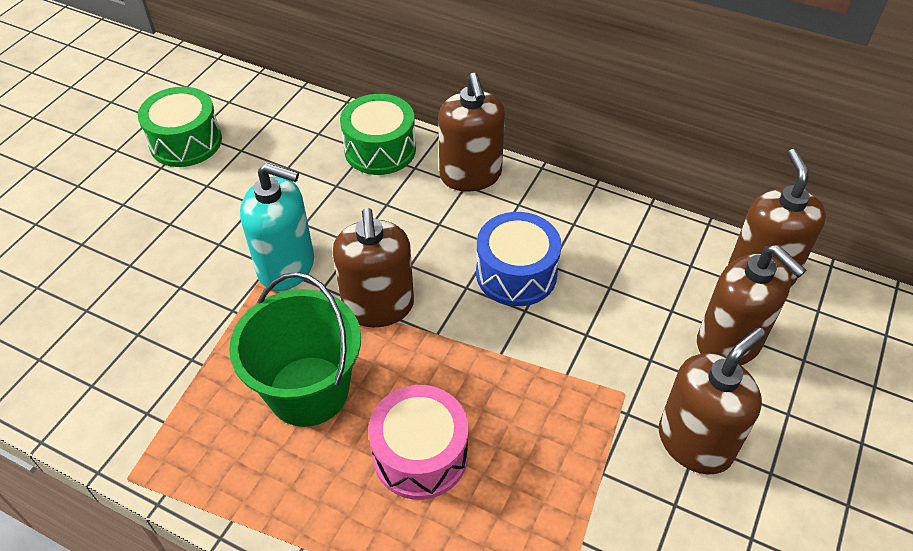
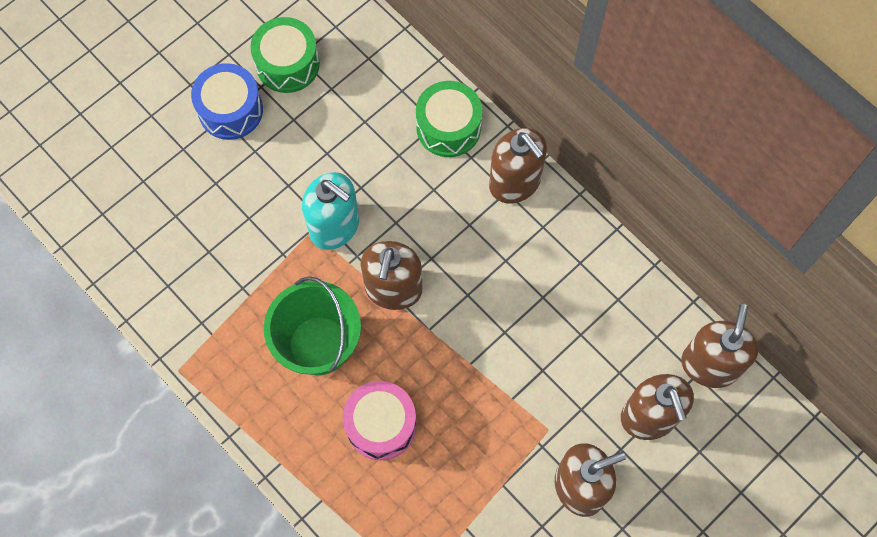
camera: 20 degrees right, 20 degrees up
brown soap dispenser [438,73,505,192] -> brown soap dispenser turned 45 degrees counterclockwise [489,128,547,204]
blue drum [476,212,562,306] -> blue drum moved to [191,63,263,140]

